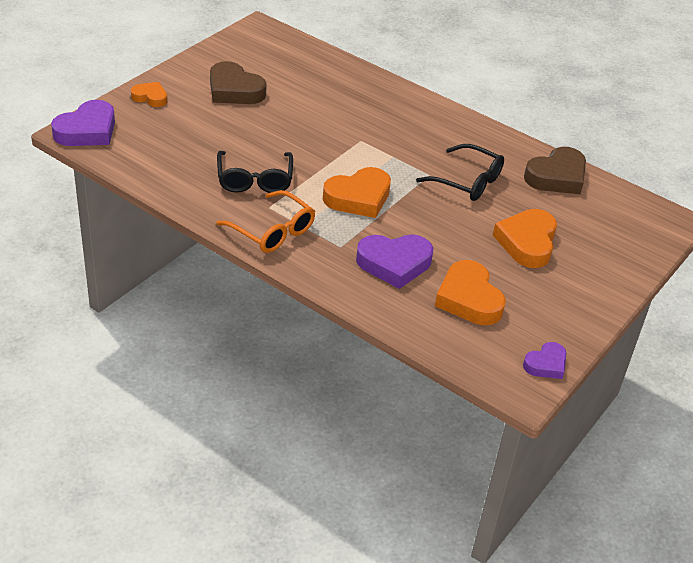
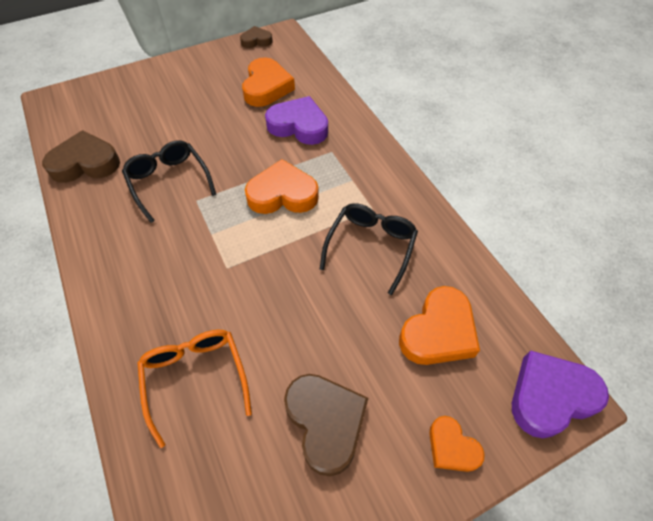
camera: 150 degrees left, 15 degrees up
orange glasses [216,190,315,253] -> orange glasses moved to [137,330,252,448]
orange heart [493,209,557,268] -> orange heart moved to [399,286,480,365]
purple heart [523,342,566,379] -> brown heart [240,26,273,48]

